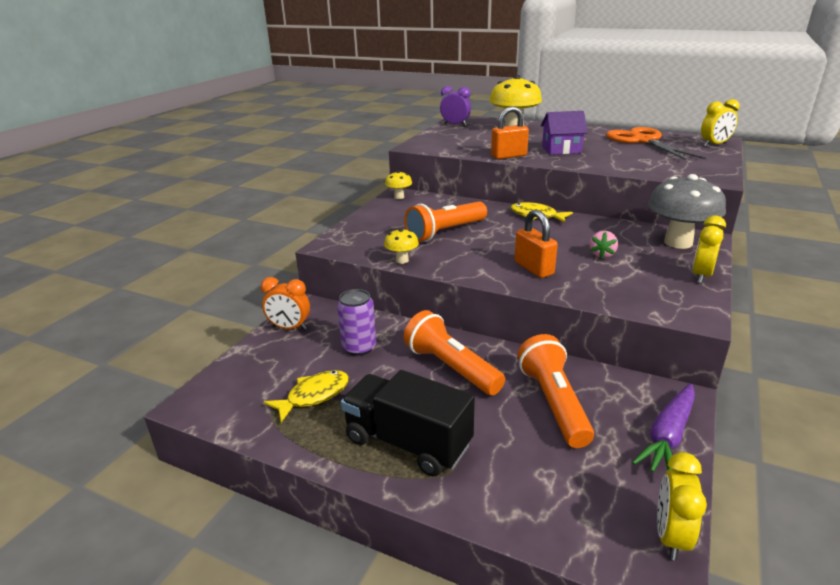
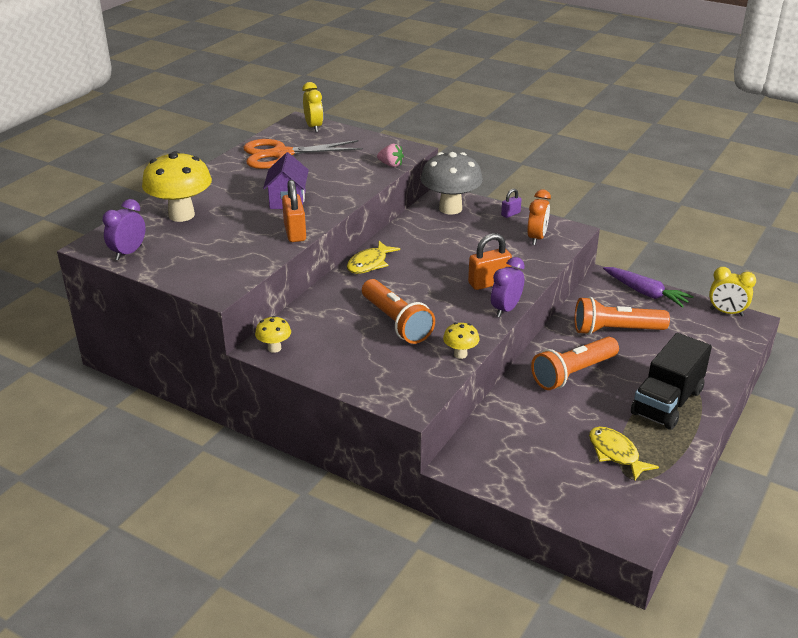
camera: 85 degrees left, 5 degrees up
orange clock [261,277,310,330] -> orange clock moved to [527,190,551,245]
purple can [337,289,376,356] -> none
pink strawberry [589,231,618,259] -> pink strawberry moved to [377,144,404,167]
yellow clock [692,216,726,283] -> purple padlock [501,188,522,218]
none -> purple clock [491,257,525,317]

